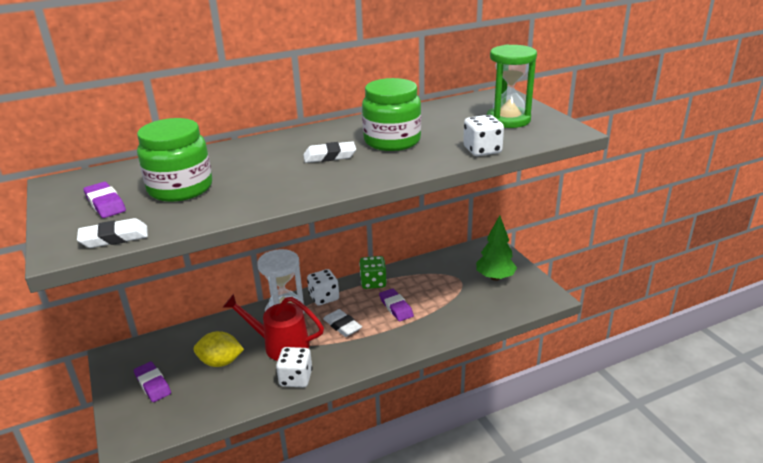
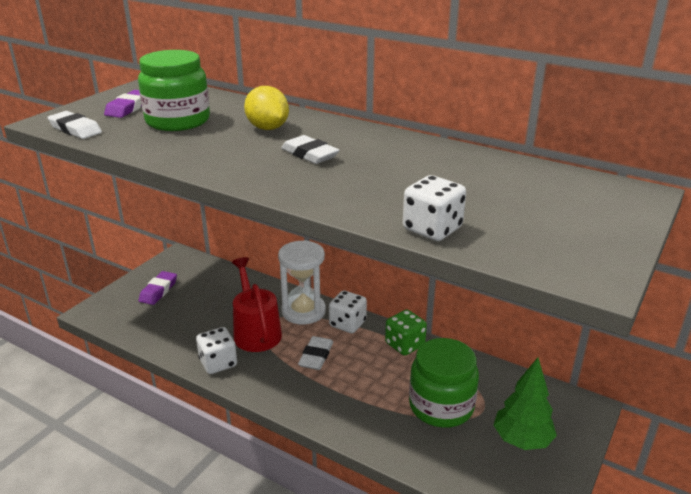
camera: 55 degrees right, 0 degrees up
yellow lemon [193,331,244,367] -> yellow lemon moved to [244,86,289,130]
green jar [362,78,421,151] -> green jar moved to [409,338,479,428]
purple eraser [379,288,414,321] -> none
green hourglass [487,45,537,128] -> none

